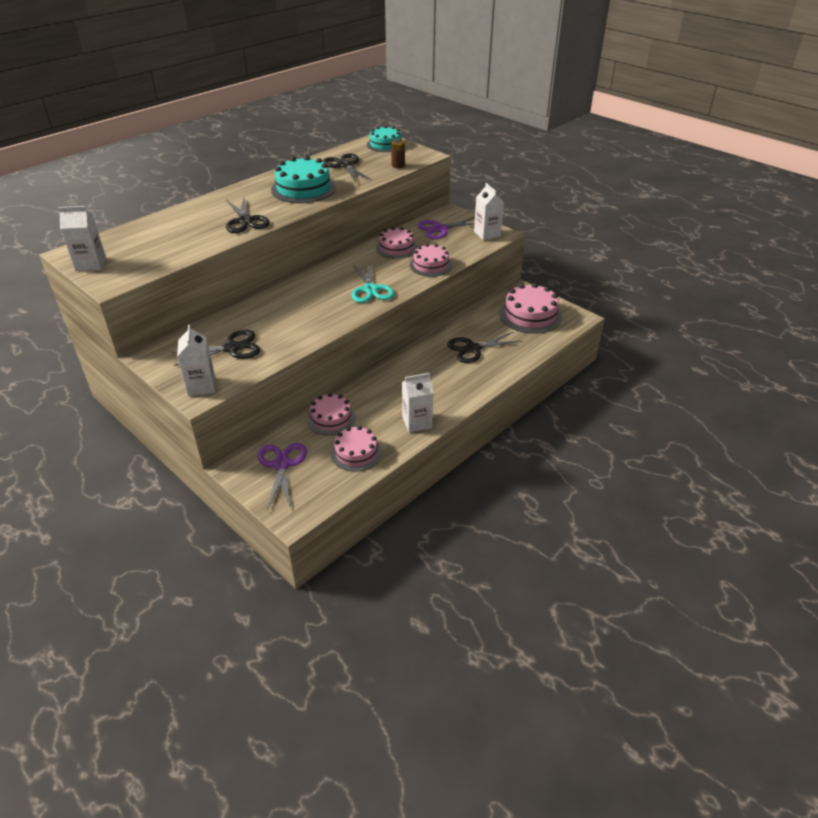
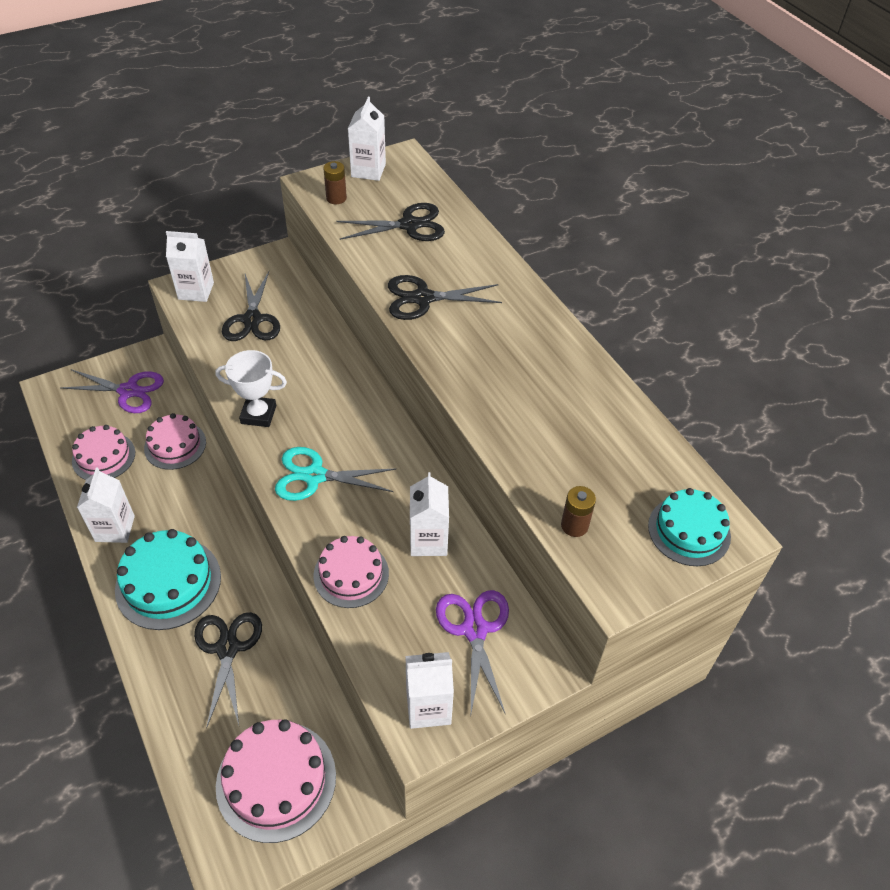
camera: 105 degrees right, 10 degrees up
turquoise cake [271,156,336,203] -> turquoise cake moved to [115,529,221,630]
black scissors [322,153,372,182] -> black scissors moved to [337,203,445,241]
pink cake [376,227,417,259] -> white carton [410,472,449,556]
none -> white trophy [215,350,287,427]
none -> brown battery [323,161,347,204]

